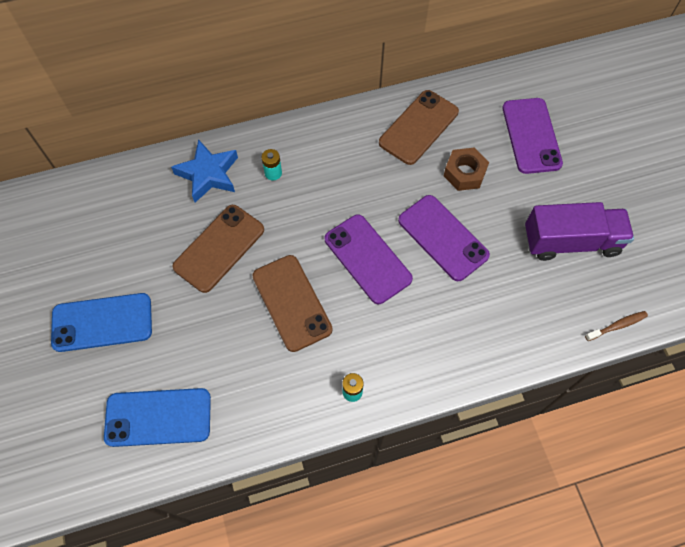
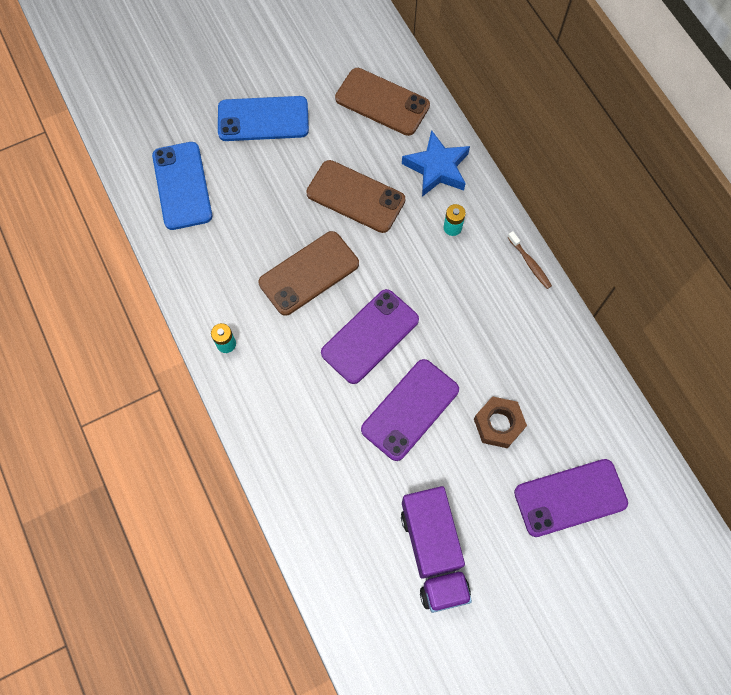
camera: 80 degrees right, 5 degrees up
blue phone [51,293,152,352] -> blue phone turned 75 degrees counterclockwise [218,96,309,141]
brown phone [379,90,459,165] -> brown phone moved to [335,68,430,136]
brown toothbrush [585,311,648,341] -> brown toothbrush moved to [507,231,552,289]

